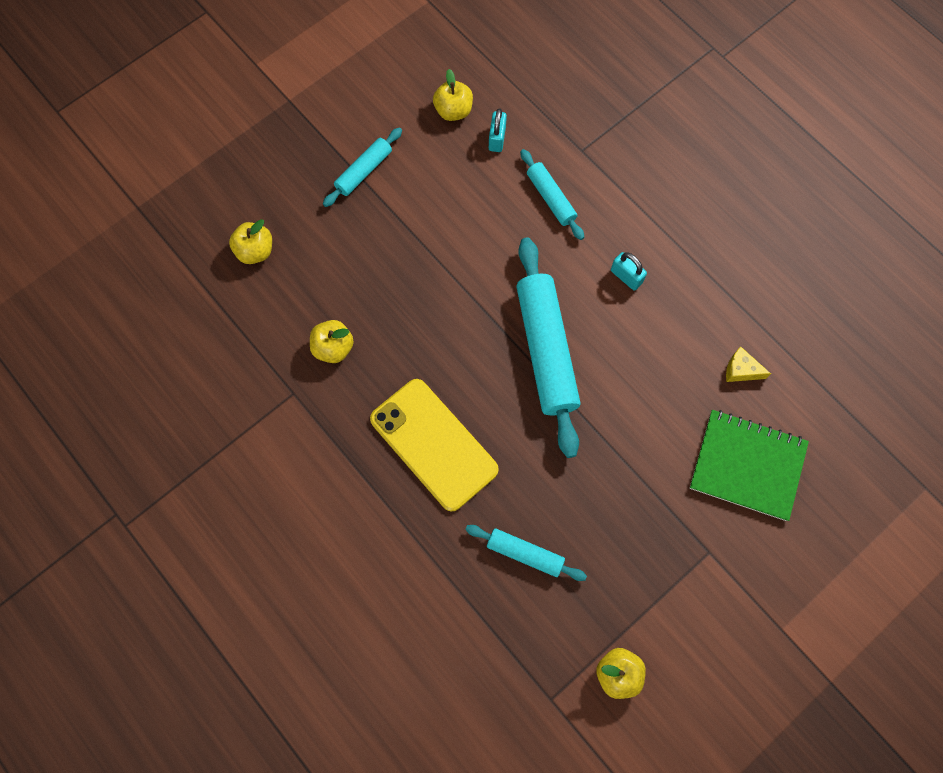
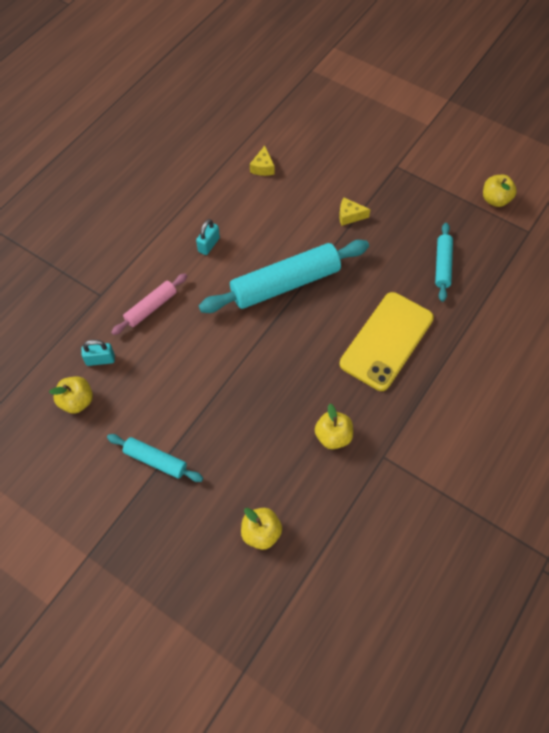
camera: 105 degrees left, 10 degrees down
turquoise rolling pin [520,149,584,240] -> pink rolling pin [111,273,187,335]
green notebook [690,410,809,521] -> none
none -> yellow cheese [339,198,371,226]

